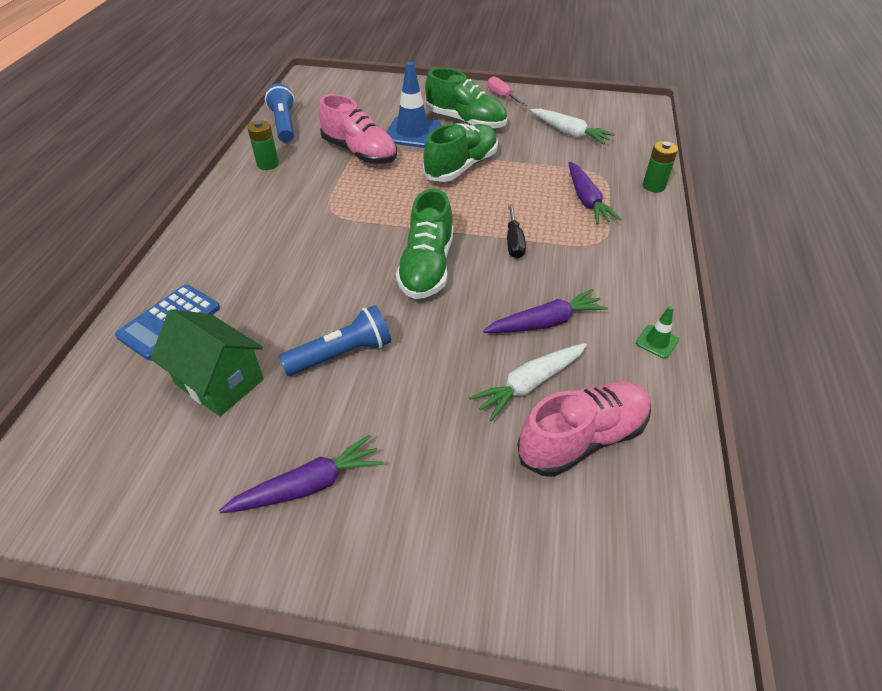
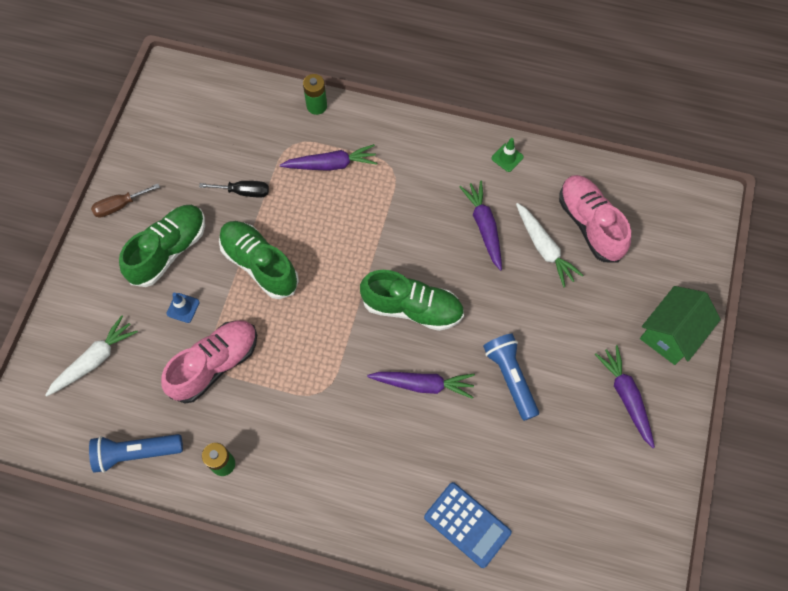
camera: 85 degrees left, 20 degrees up
green house [150,309,264,416] -> green house moved to [640,286,721,365]
blue traffic cone [386,62,441,148] -> blue traffic cone [166,293,200,323], size x0.48
pink screwdriver [488,76,527,106] -> brown screwdriver [91,184,160,218]
black screwdriver [507,205,526,258] -> black screwdriver moved to [199,181,269,197]
white carrot [530,109,615,145] -> white carrot moved to [45,315,138,396]
none -> purple carrot [367,372,475,399]

